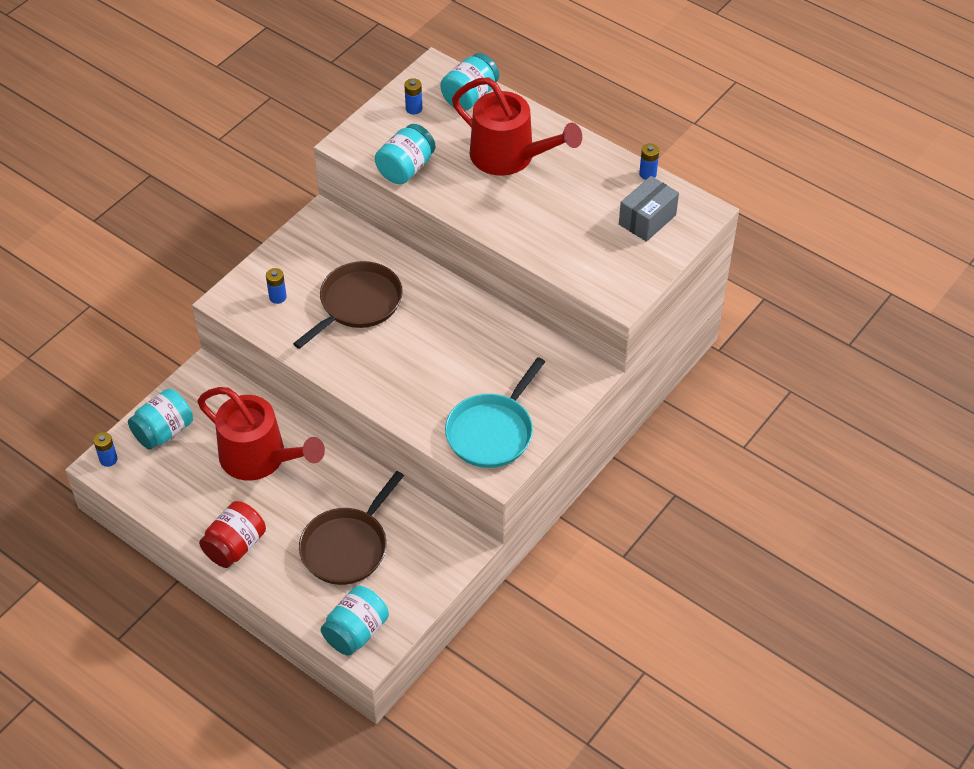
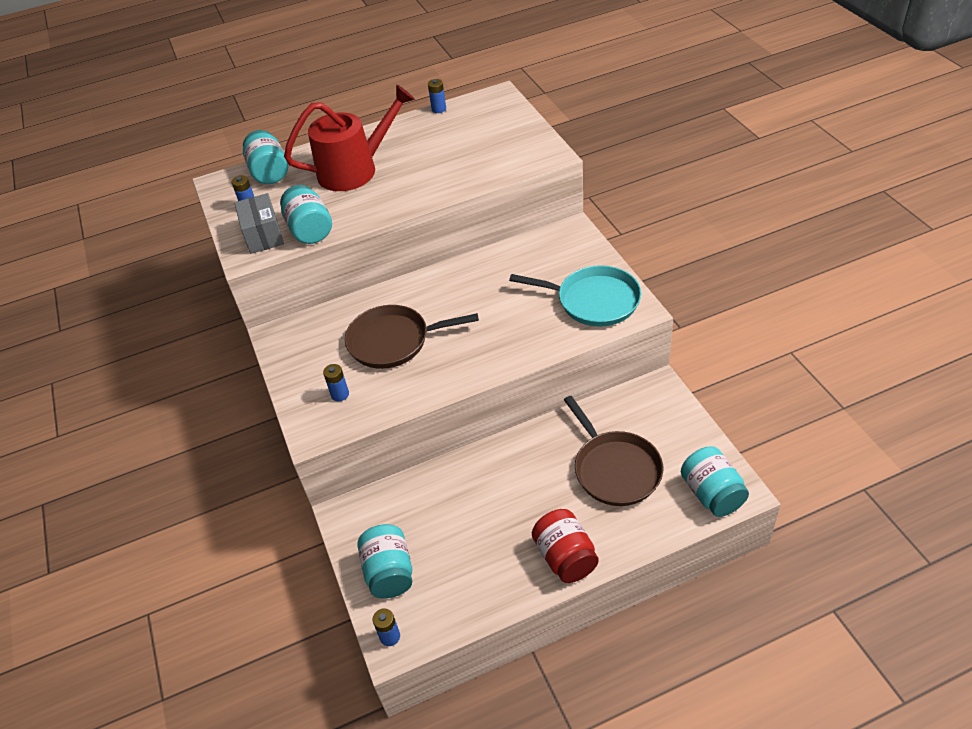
camera: 55 degrees left, 5 degrees down
red watering can [198,387,325,481] -> none
brown pan [293,261,403,349] -> brown pan turned 75 degrees counterclockwise [345,305,479,369]
turquoise pan [445,357,545,468] -> turquoise pan turned 45 degrees counterclockwise [509,265,641,327]
grey box [619,176,679,242] -> grey box moved to [234,193,284,254]

